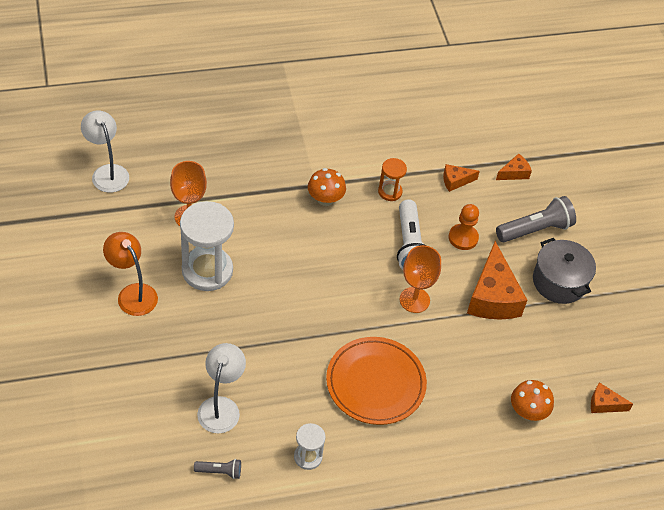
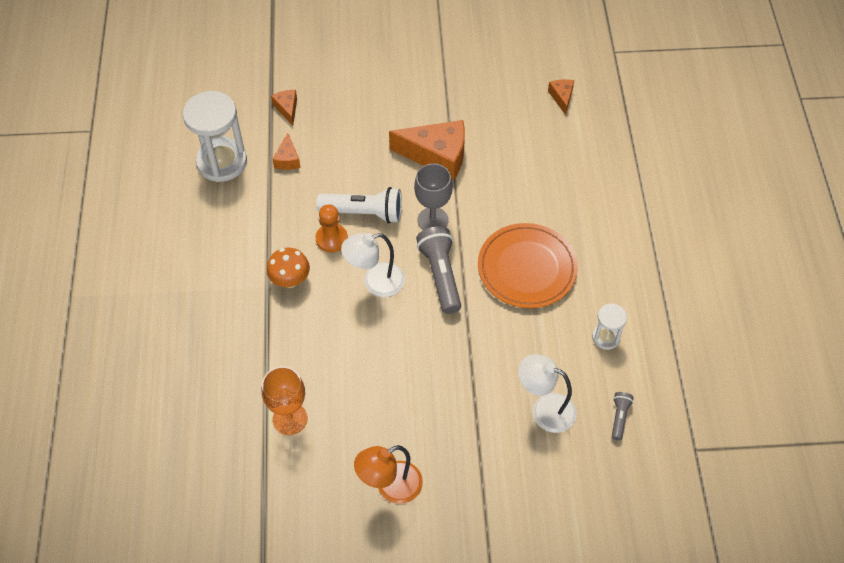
camera: 75 degrees left, 5 degrees up
white lamp [81,111,129,193] -> white lamp moved to [341,233,405,297]
white hourglass [180,201,234,291] -> white hourglass moved to [183,91,247,182]
orange hourglass [378,158,407,201] -> none
orange goblet [400,245,441,313] -> grey goblet [414,163,453,230]
orange pawn [449,204,479,250] -> orange pawn moved to [316,204,348,252]
grey flashlight [496,196,576,242] -> grey flashlight moved to [416,226,461,314]
orange mushroom [511,380,554,421] -> none
grey pot [533,238,596,304] -> none
orange cheese [591,382,633,413] -> orange cheese turned 150 degrees clockwise [548,79,574,115]

